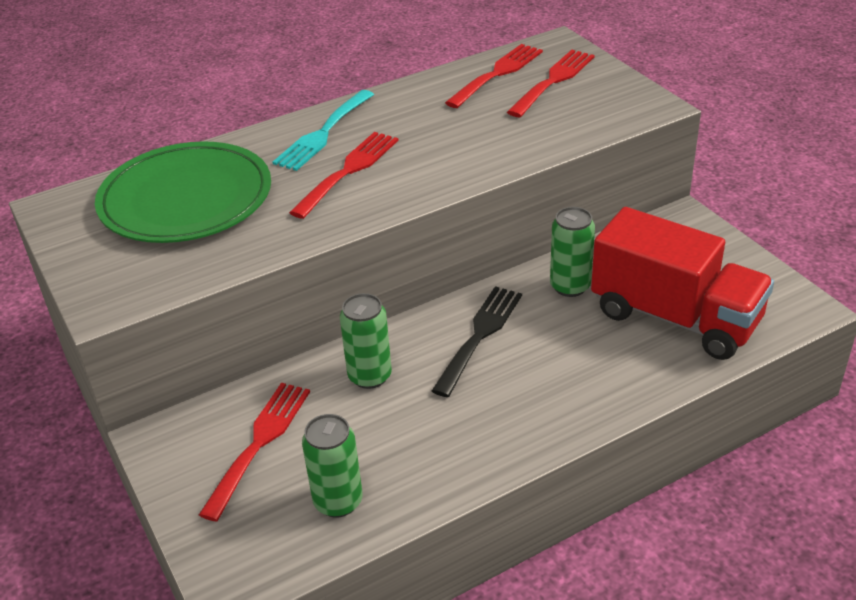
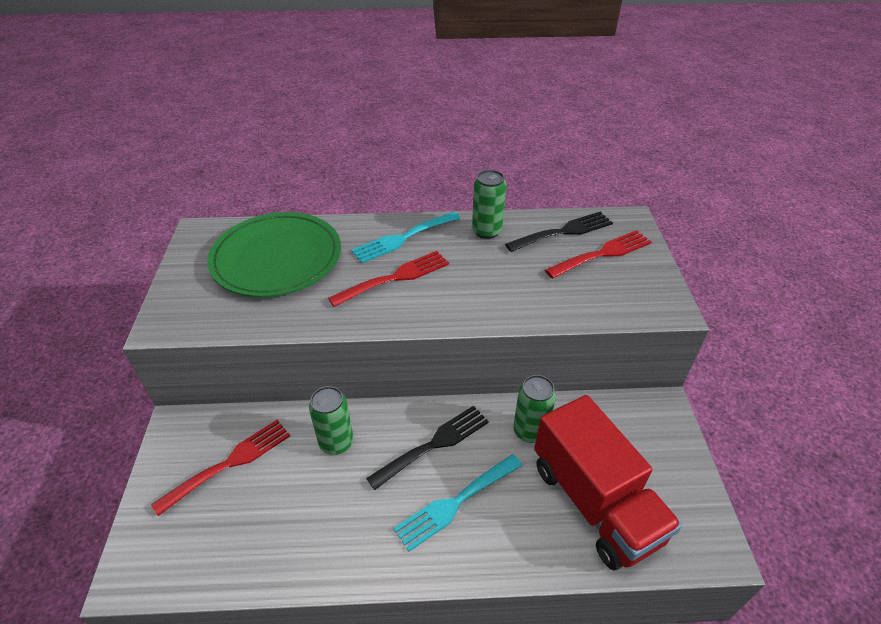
camera: 25 degrees right, 5 degrees up
green can [302,414,363,518] -> green can moved to [472,170,506,239]
red fork [445,44,543,108] -> black fork [505,212,613,252]
none -> turquoise fork [393,454,523,552]

